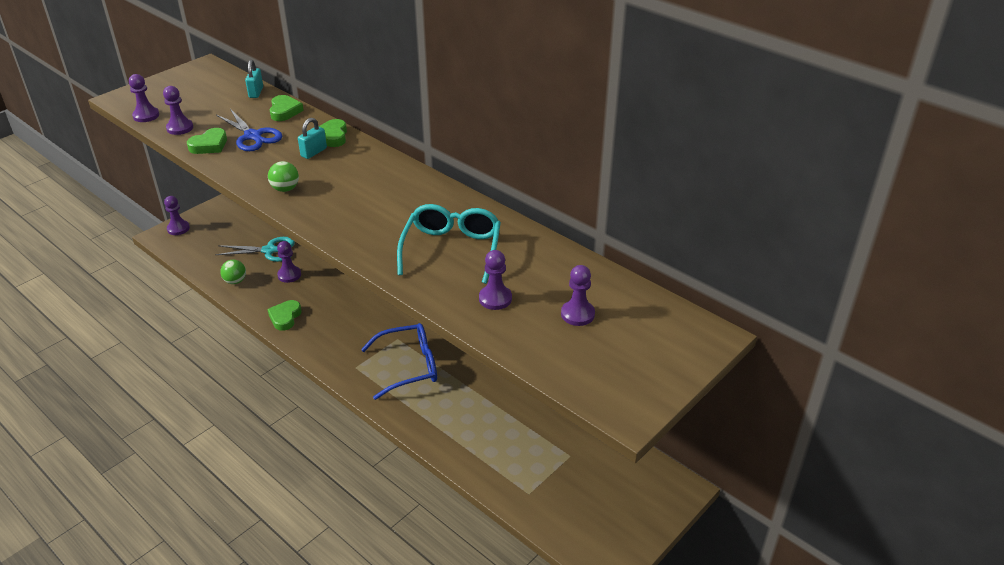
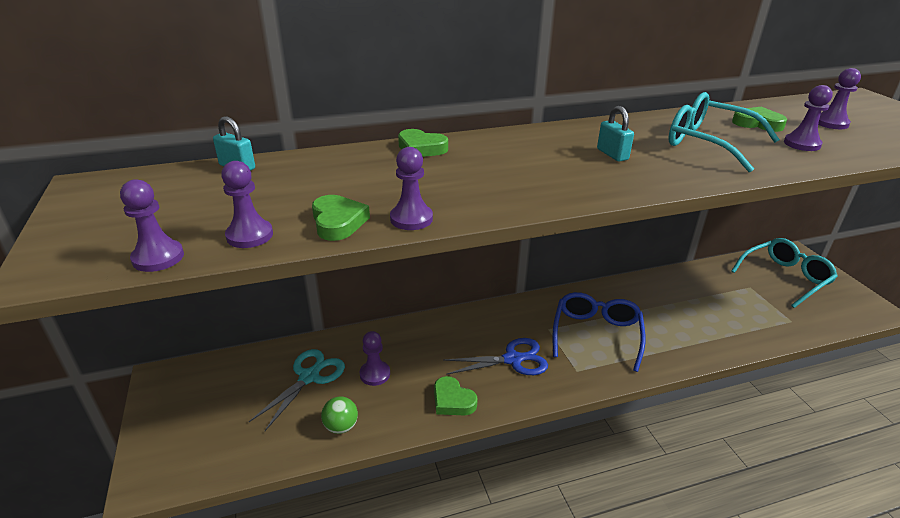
camera: 60 degrees left, 5 degrees down
purple pawn [164,196,190,235] -> purple pawn moved to [390,147,433,230]
blue scissors [216,109,282,151] -> blue scissors moved to [443,338,548,375]
green ball [268,161,299,192] -> none
green heart [270,95,304,121] -> green heart moved to [732,107,787,132]
turquoise padlock [298,118,327,159] -> turquoise padlock moved to [597,106,634,162]
none -> turquoise glasses [731,238,838,308]

